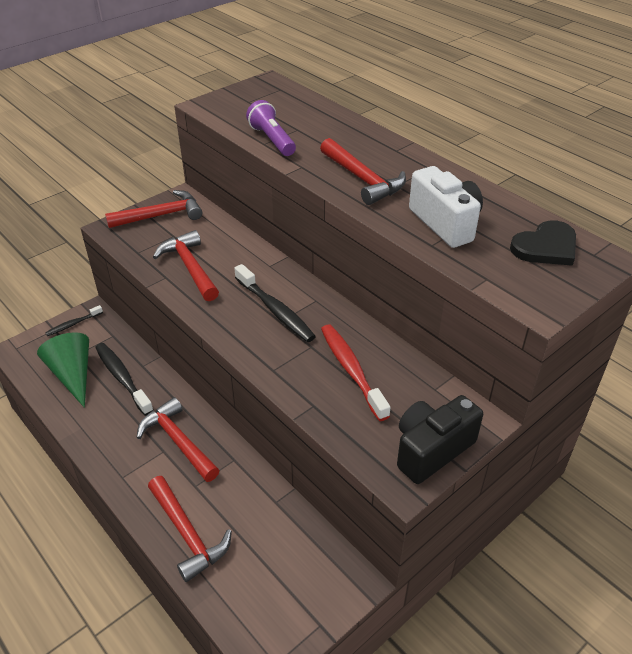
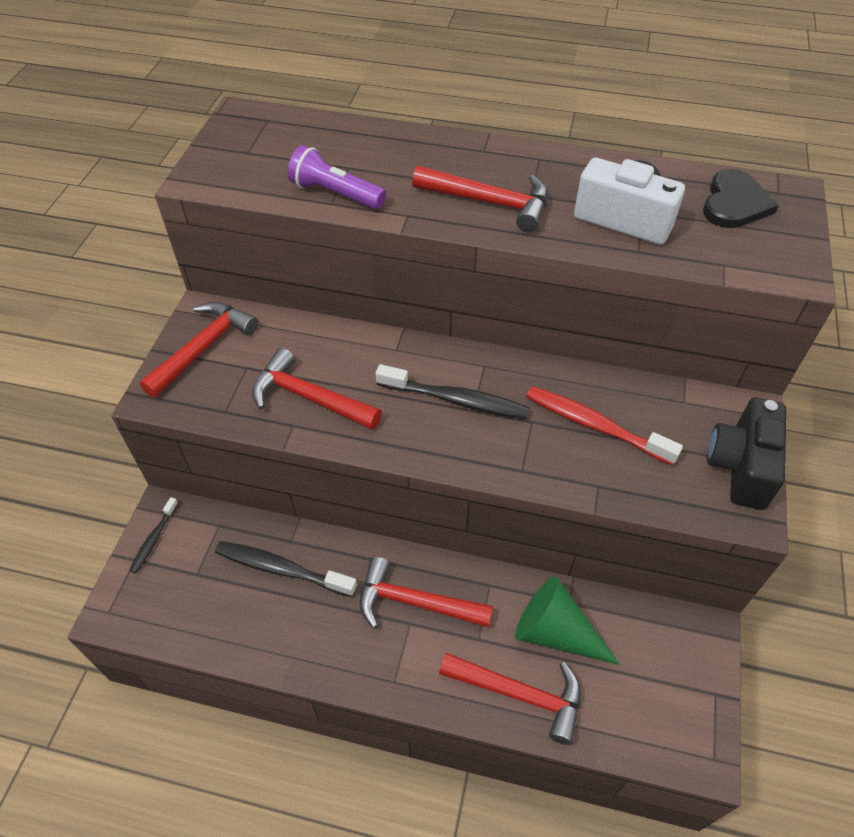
camera: 35 degrees left, 10 degrees up
green cone [37,332,89,408] -> green cone moved to [515,576,620,665]

